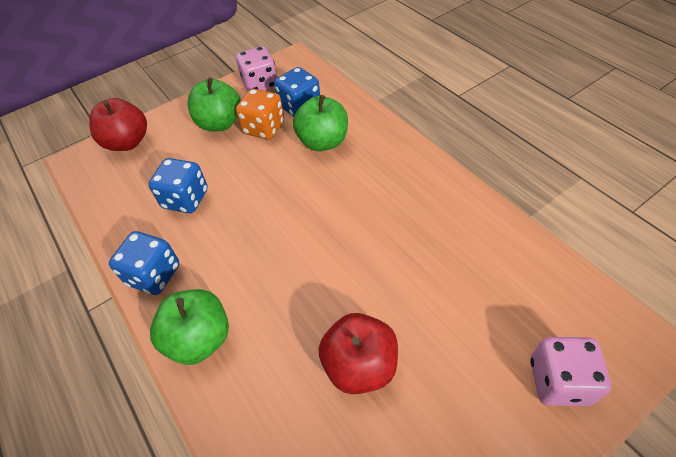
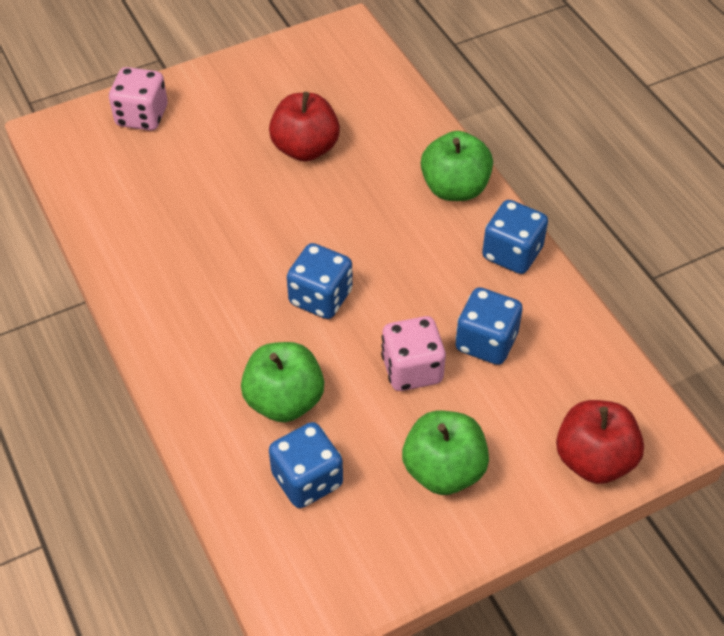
camera: 175 degrees left, 0 degrees up
pink dice [236,46,278,91] -> pink dice moved to [381,316,446,391]
orange dice [236,89,284,140] -> none
none -> blue dice [287,243,353,319]

